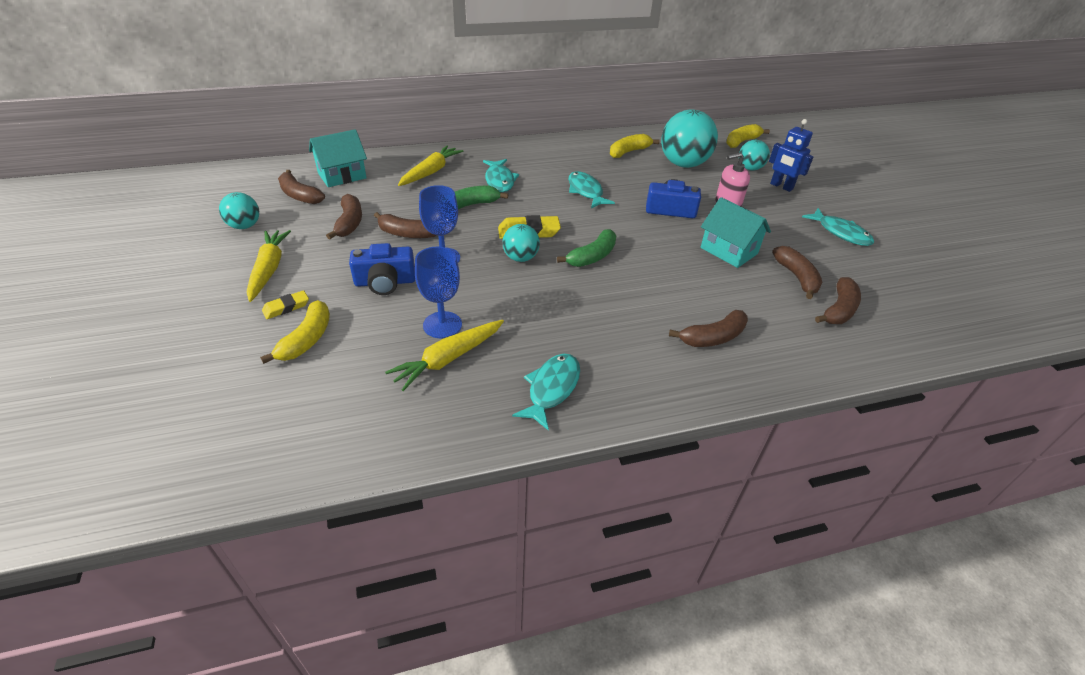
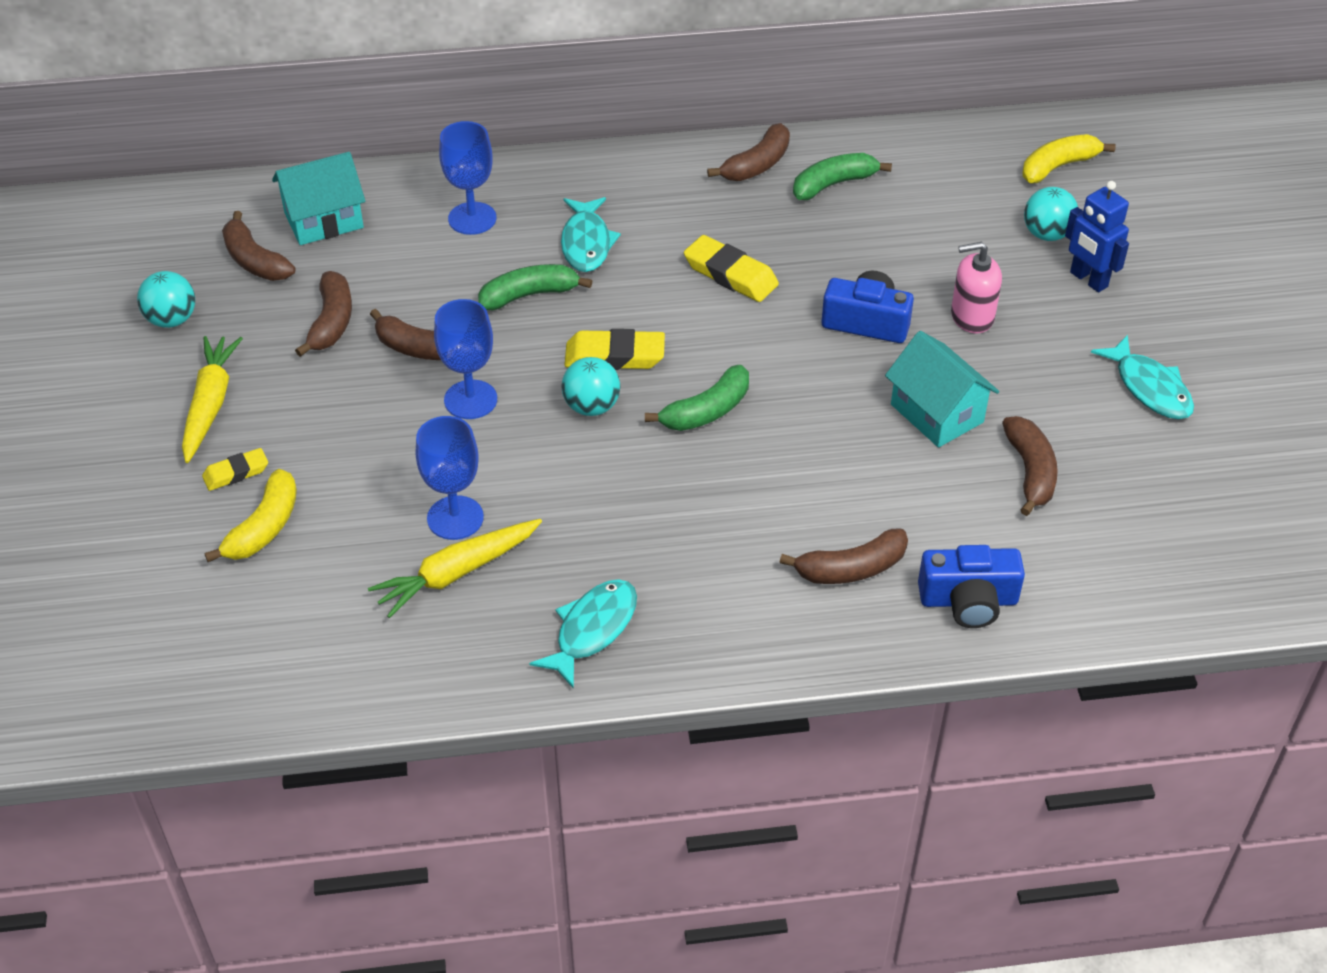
camera: 10 degrees right, 5 degrees up
blue camera [349,243,415,295] -> blue camera moved to [918,545,1025,628]
yellow carrot [398,145,463,186] -> blue goblet [439,121,496,235]
turquoise fish [568,171,615,208] -> yellow eraser [684,235,779,302]
yellow banana [610,134,660,158] -> green banana [793,153,892,200]
turquoise ball [661,110,718,168] -> none
brown banana [815,277,861,324] -> brown banana moved to [707,123,790,181]

